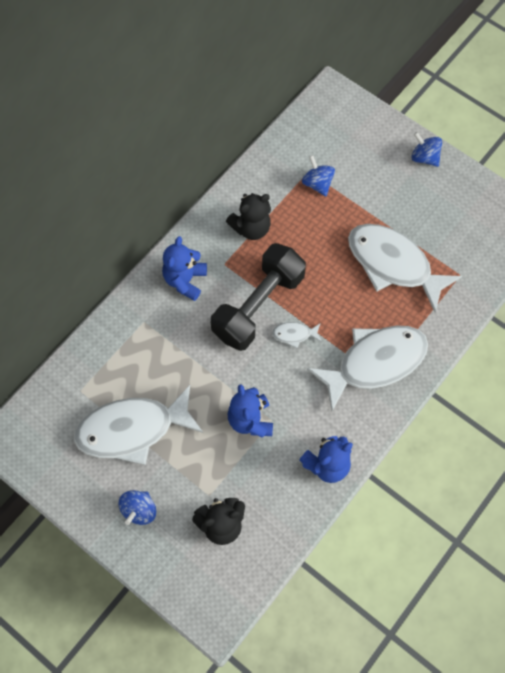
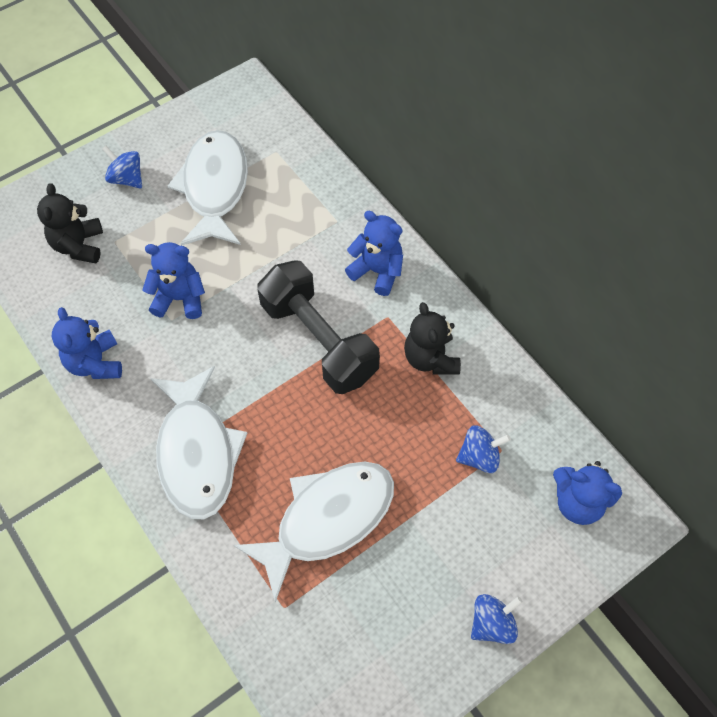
camera: 105 degrees right, 5 degrees down
white fish [272,322,321,348] -> none
none -> blue teddy bear [553,461,622,525]

